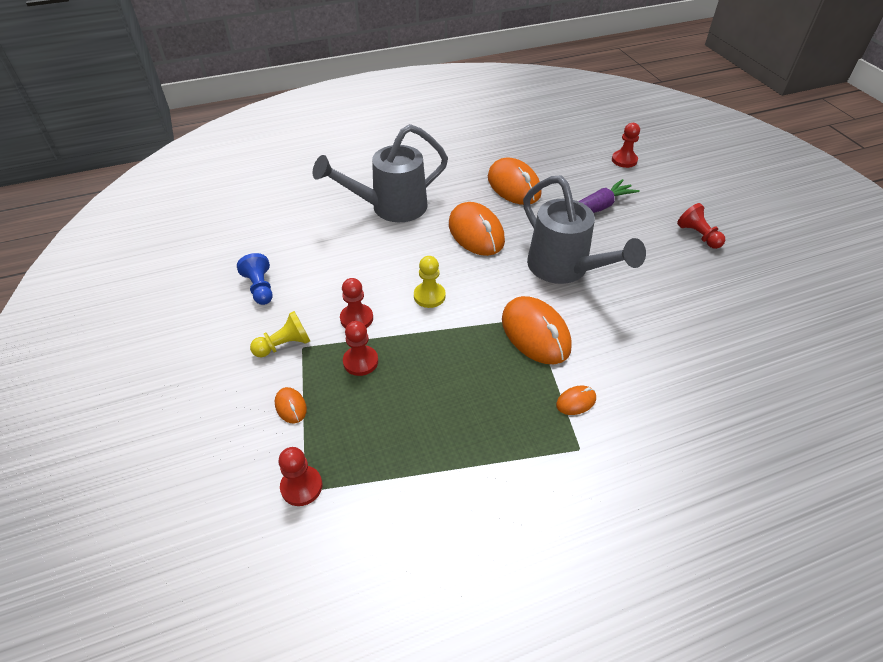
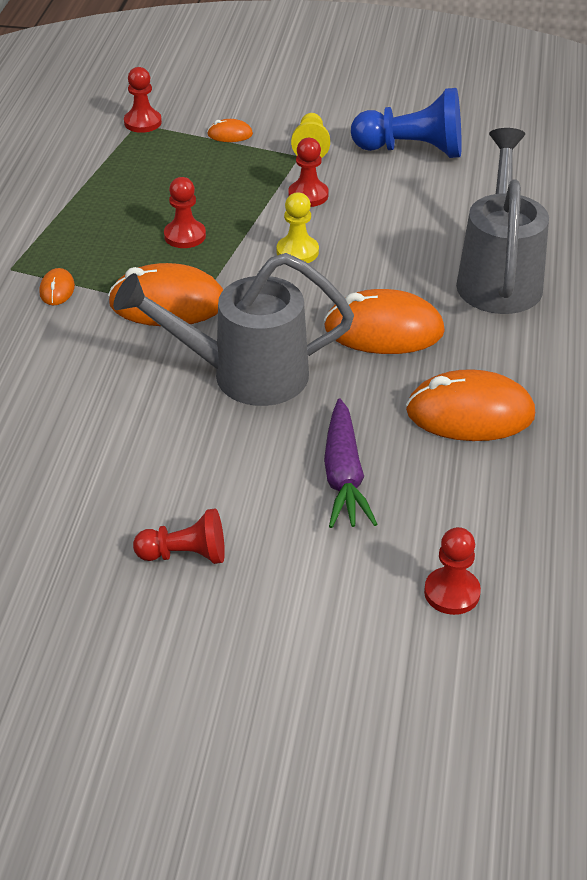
camera: 120 degrees right, 5 degrees down
blue pawn [237,253,273,305] -> blue pawn [351,88,462,158], size x1.74
red pawn [343,321,378,376] -> red pawn moved to [164,177,206,248]

